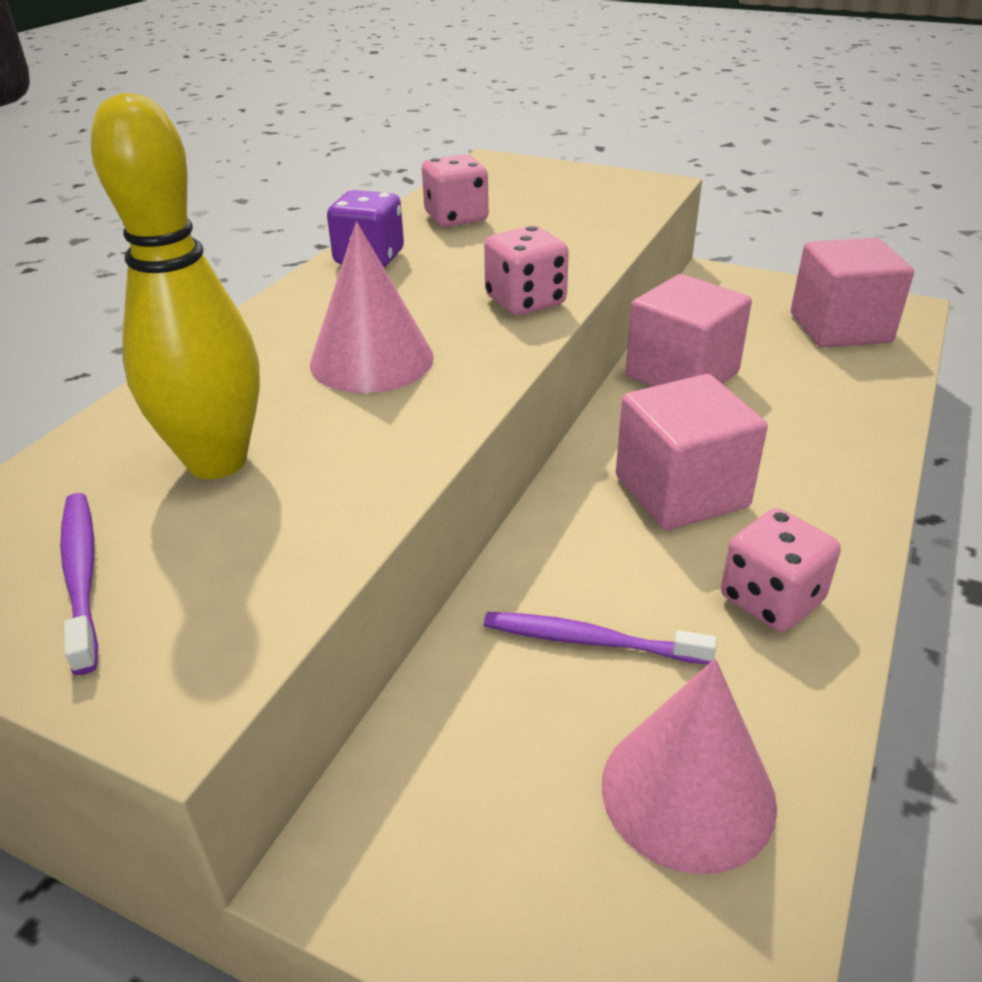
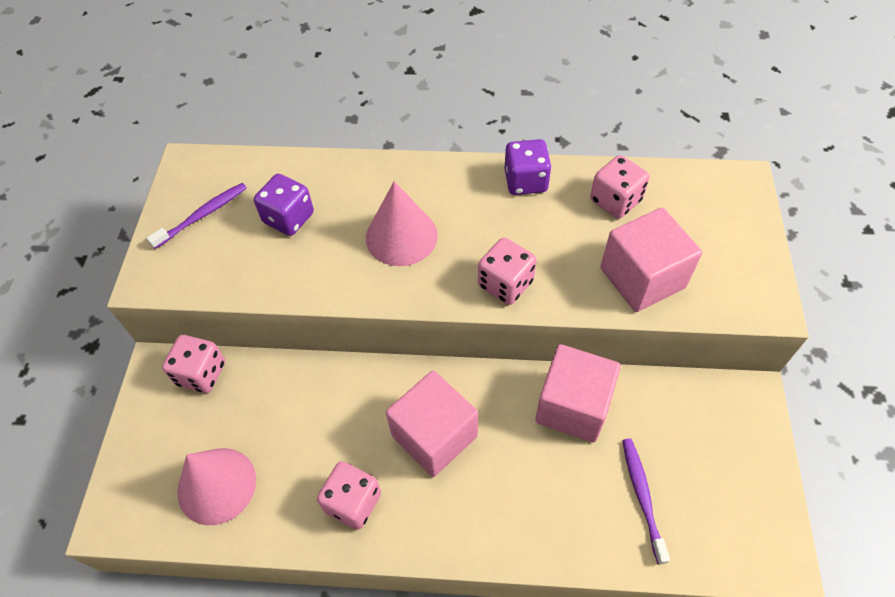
camera: 70 degrees right, 20 degrees up
yellow bowling pin [91,93,260,479] -> purple dice [254,174,314,236]
purple toothbrush [484,612,717,664] -> purple toothbrush moved to [622,438,670,564]
pink cube [791,238,914,347] -> pink cube moved to [600,208,702,312]
none -> pink dice [162,335,225,393]

